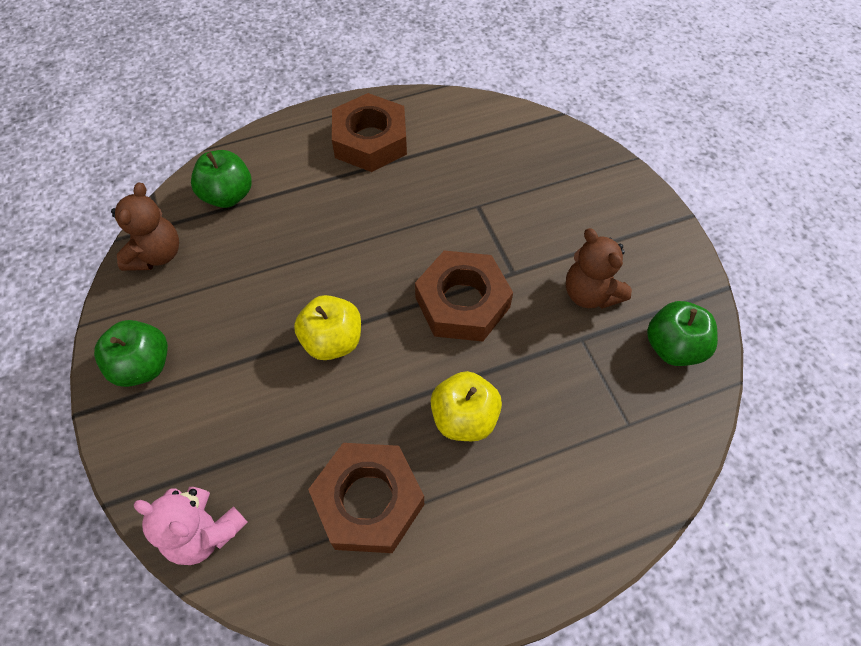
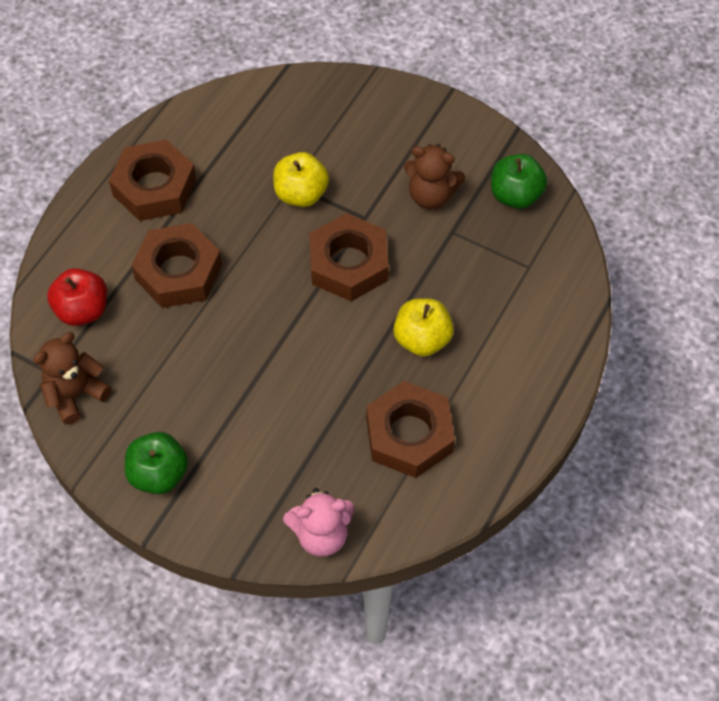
camera: 40 degrees left, 0 degrees up
brown teddy bear [111,182,179,271] -> brown teddy bear turned 105 degrees counterclockwise [33,332,111,425]
green apple [191,150,252,208] -> red apple [47,268,107,326]
yellow apple [294,295,361,360] -> yellow apple moved to [273,152,329,207]
none -> brown nut [131,223,222,308]

